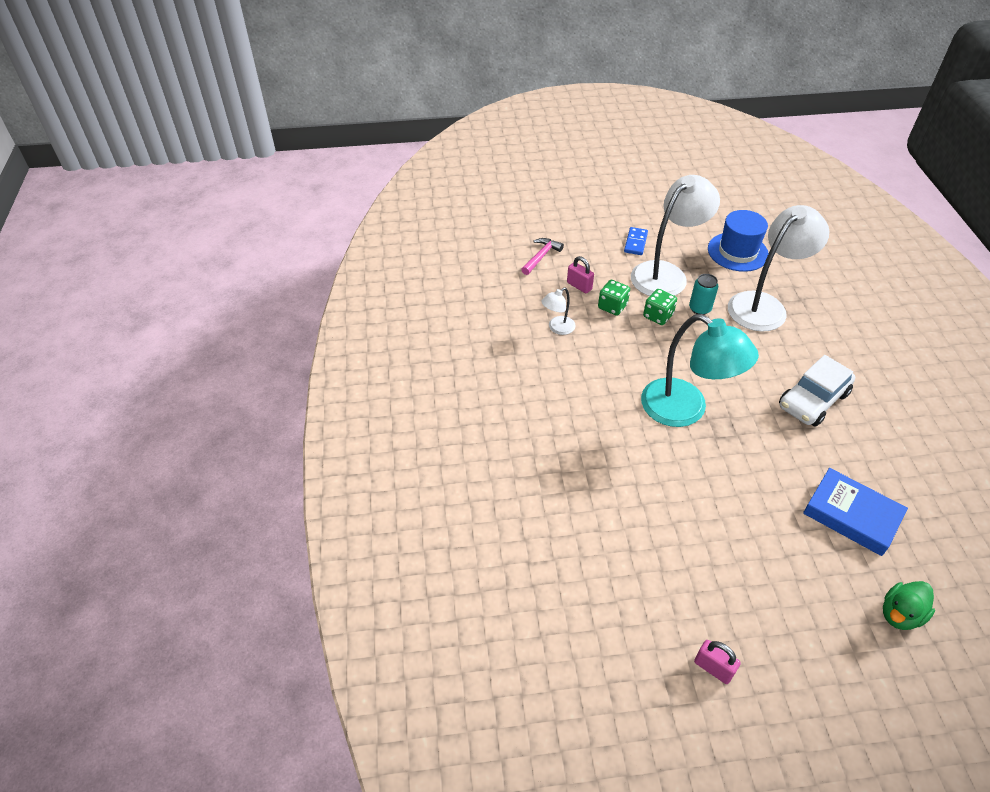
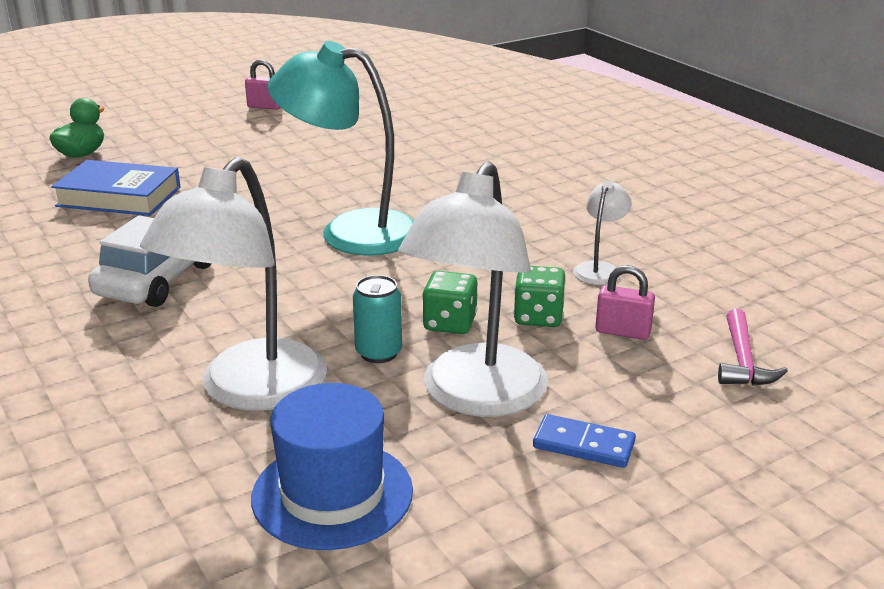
camera: 155 degrees right, 20 degrees down
blue domino [624,227,648,255] -> blue domino turned 60 degrees counterclockwise [533,414,636,468]

